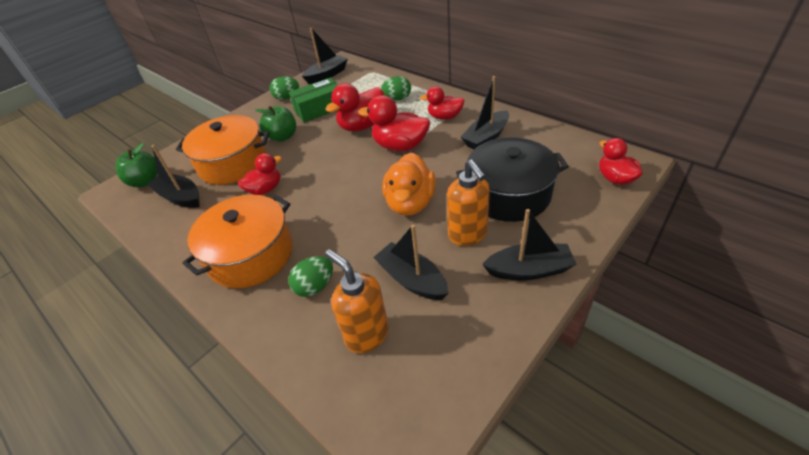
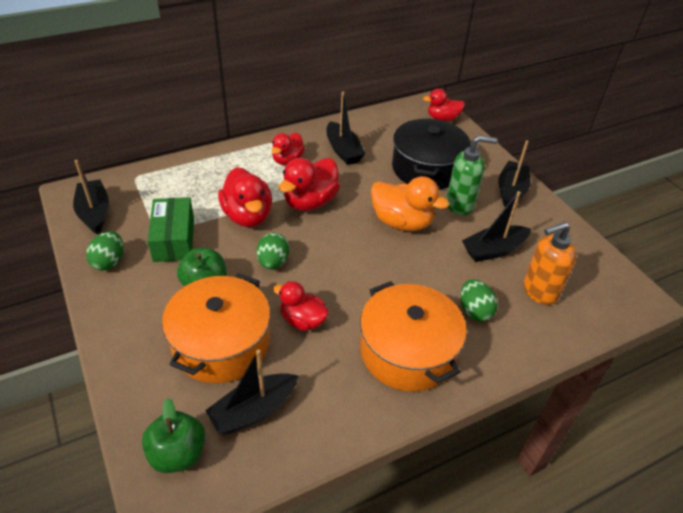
camera: 75 degrees left, 0 degrees up
red duck [238,153,282,195] -> red duck turned 45 degrees counterclockwise [273,281,329,331]
green egg [381,76,411,100] -> green egg moved to [257,233,289,269]
orange soap dispenser [447,160,490,246] -> green soap dispenser [446,135,497,216]

